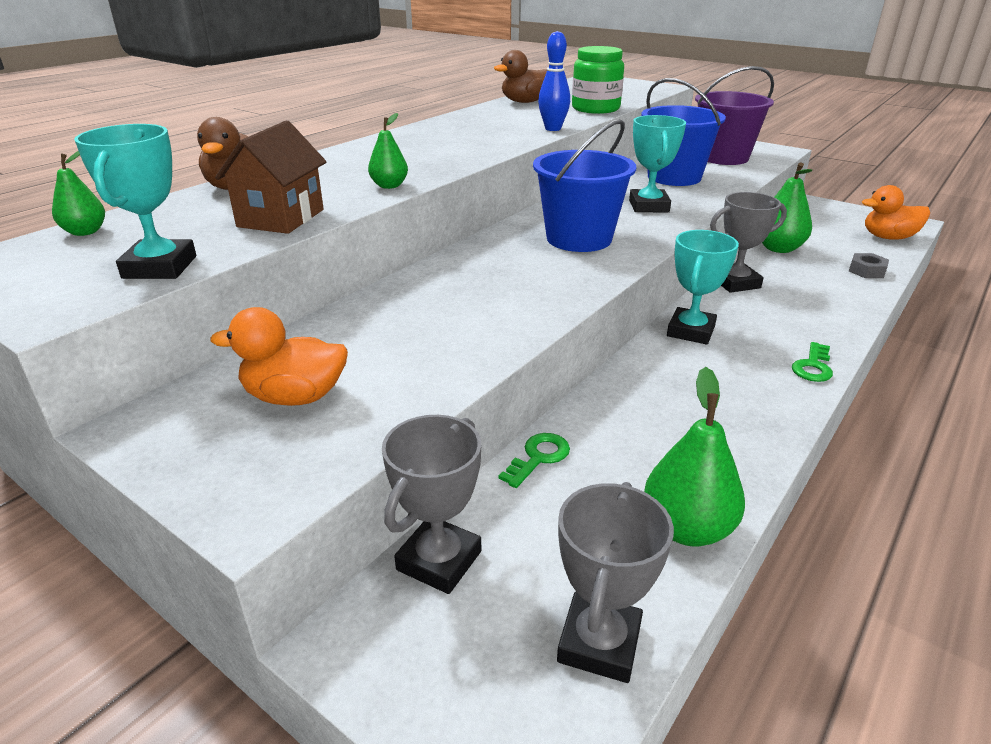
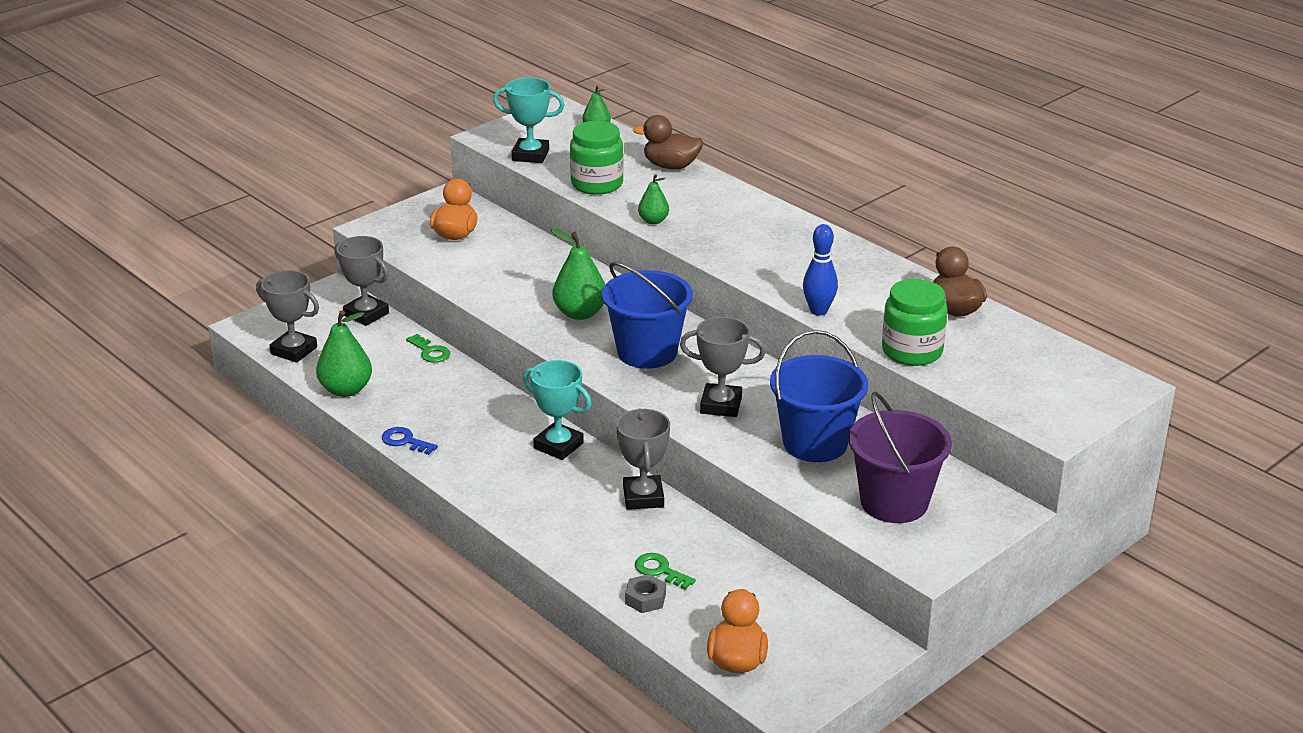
camera: 100 degrees right, 0 degrees up
brown house [215,121,326,234] -> green jar [570,121,624,195]
turquoise trophy [629,115,686,212] -> grey trophy [680,317,766,417]
green pear [762,162,812,253] -> green pear moved to [551,228,605,320]
green key [792,342,833,382] -> green key moved to [635,553,696,590]
none -> blue key [382,427,438,455]

